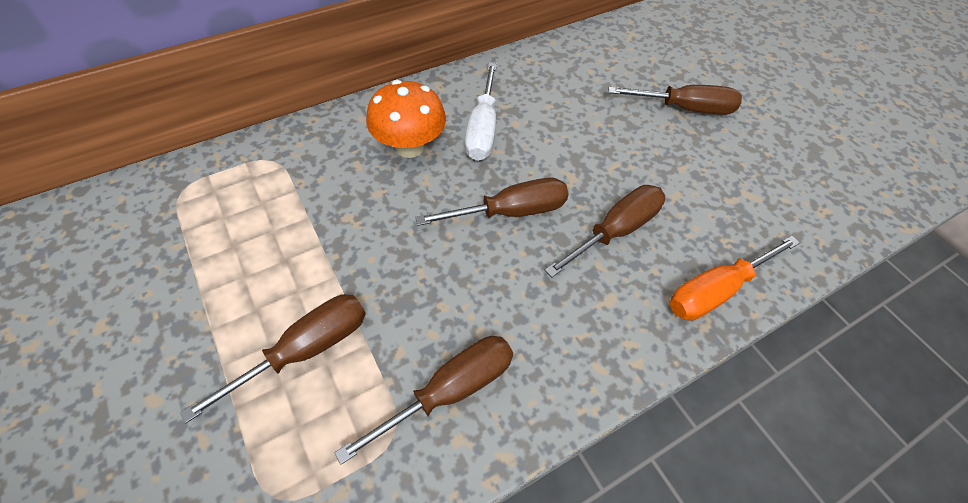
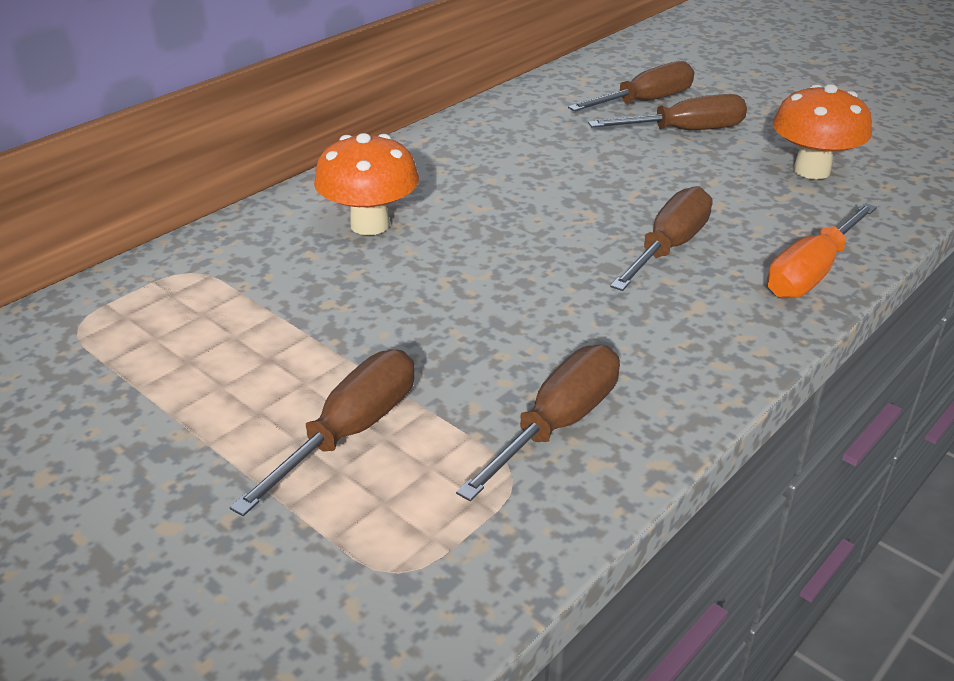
camera: 15 degrees left, 20 degrees down
brown screwdriver [415,177,569,226] -> brown screwdriver moved to [568,61,694,111]
white screwdriver [465,63,497,161] -> none
none -> orange mushroom [773,84,872,179]

